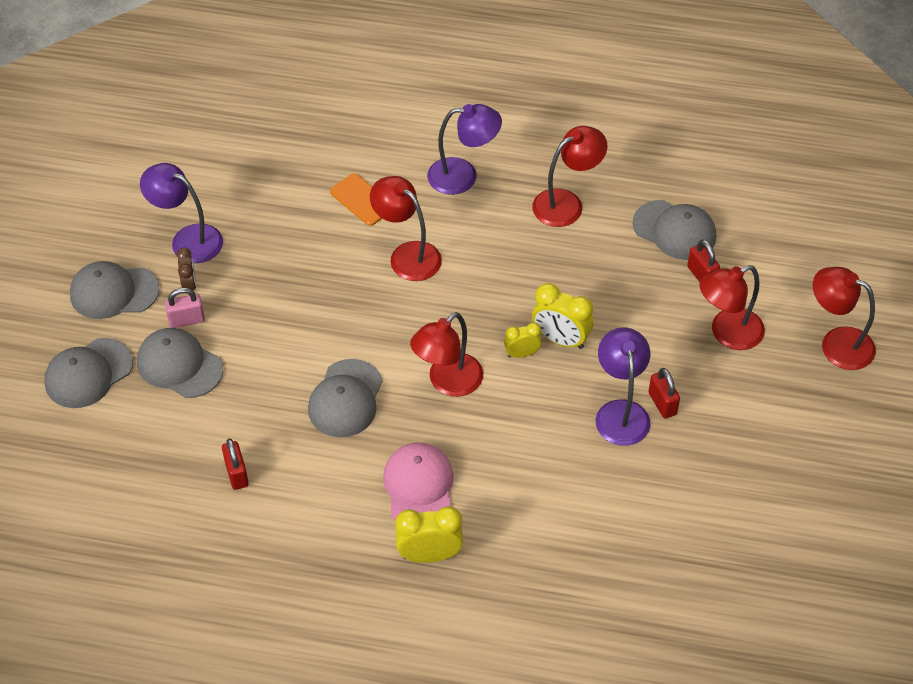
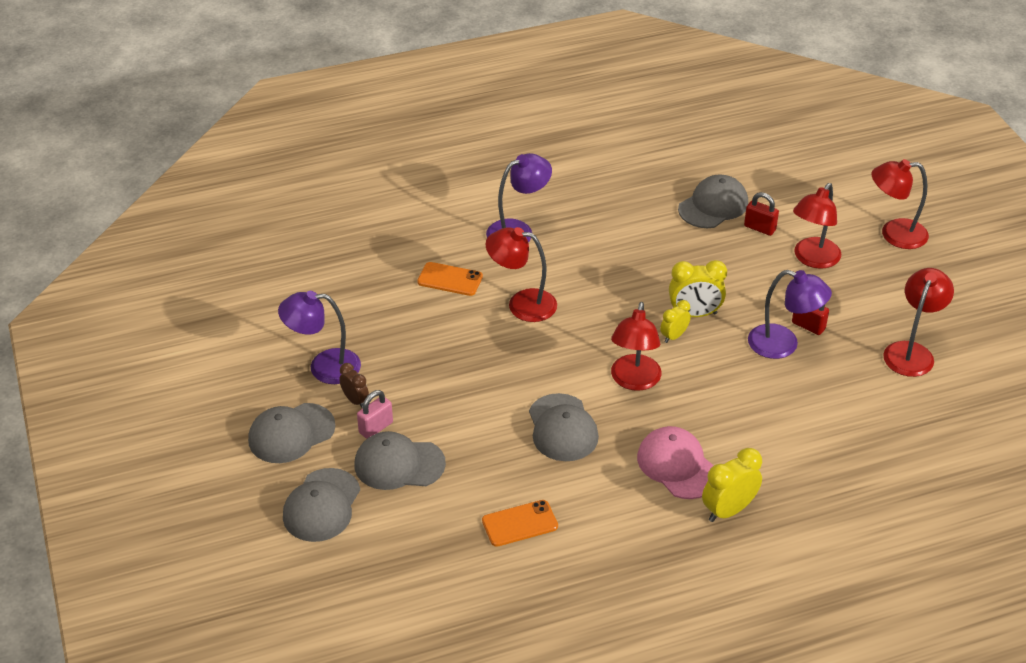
camera: 30 degrees left, 10 degrees down
red padlock [222,438,249,490] -> orange phone [482,500,558,547]
red lamp [532,126,607,227] -> red lamp moved to [883,268,954,377]
purple lamp [596,327,650,446] -> purple lamp turned 150 degrees clockwise [748,270,832,359]
grey cap [632,200,716,260] -> grey cap turned 45 degrees counterclockwise [678,174,748,228]

